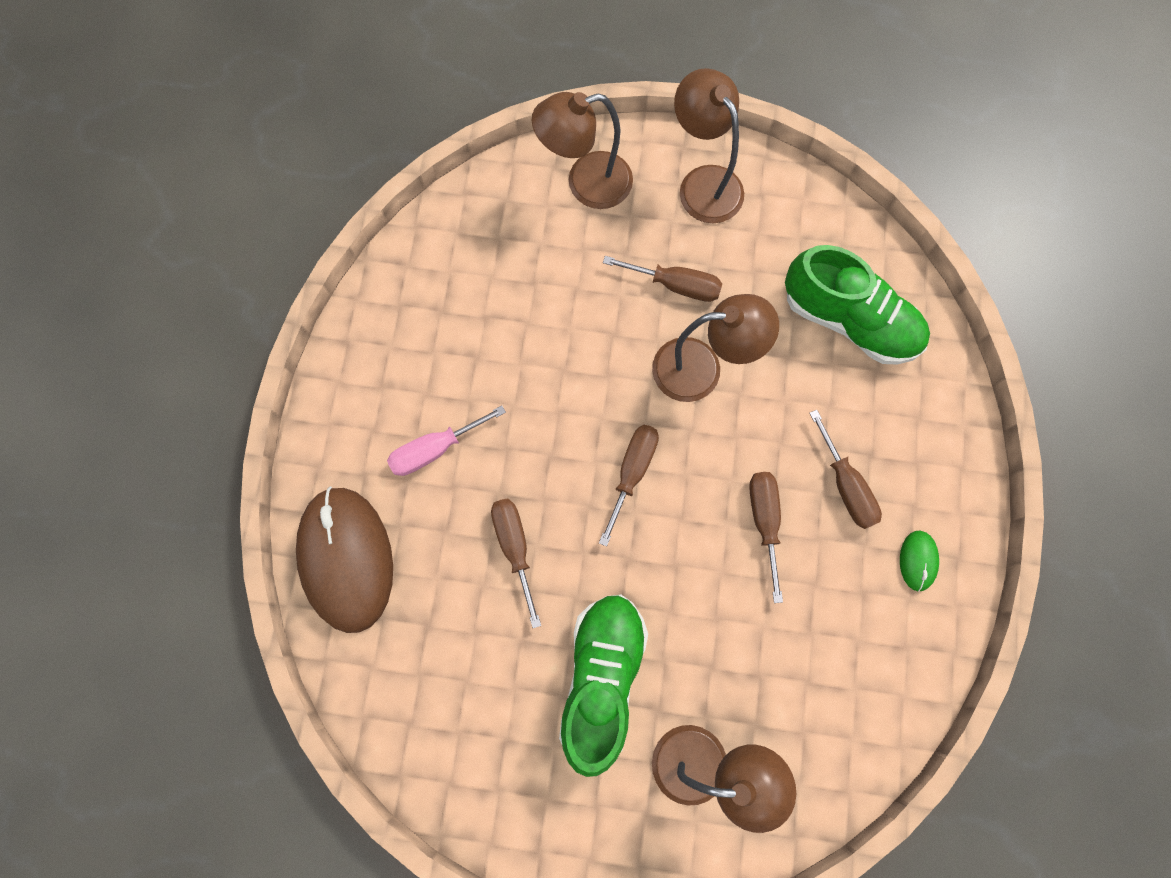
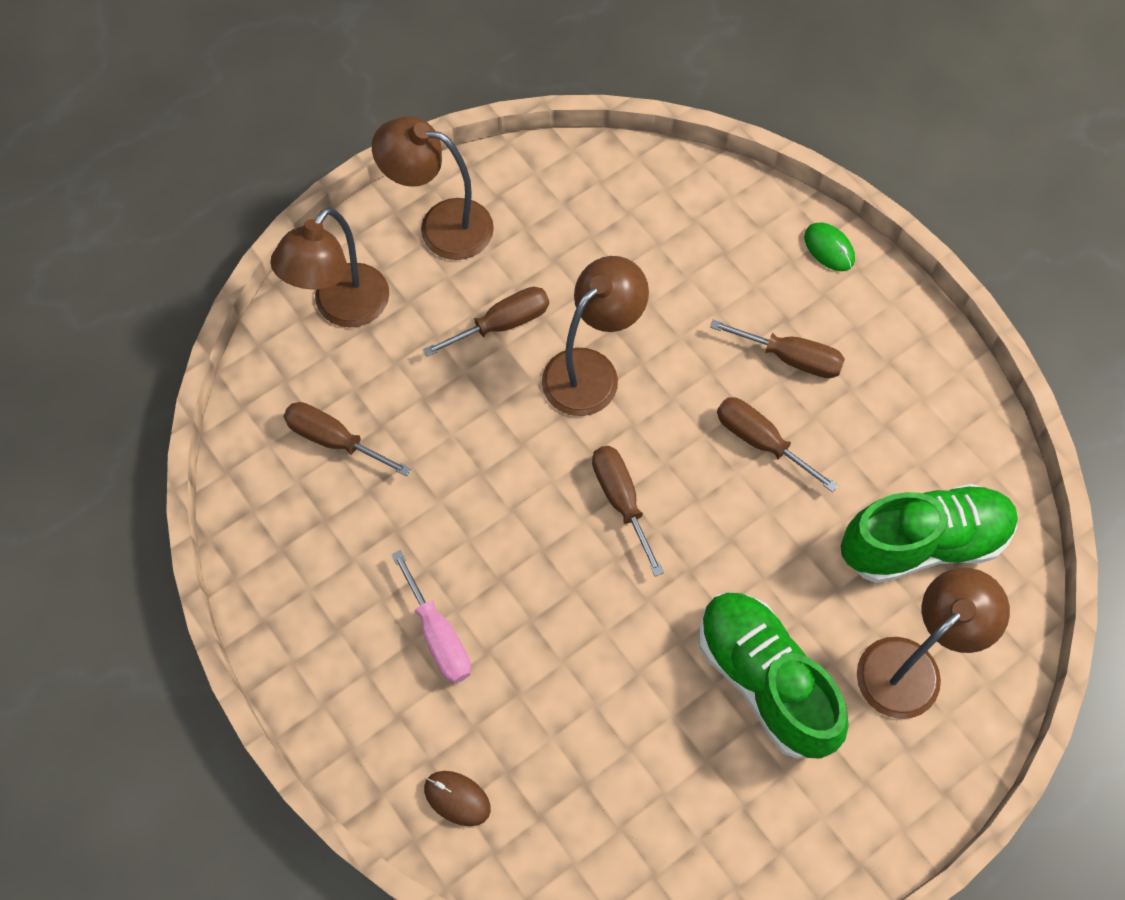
camera: 45 degrees left, 10 degrees down
brown mouse [296,486,393,633] -> brown mouse [424,771,491,826], size x0.41
pink screwdriver [387,405,506,476] -> pink screwdriver turned 45 degrees counterclockwise [391,550,471,683]
brown screwdriver [491,498,541,628] -> brown screwdriver moved to [283,402,411,476]
green shoe [785,245,930,364] -> green shoe moved to [841,484,1018,583]
green mouse [900,531,939,592] -> green mouse moved to [804,223,855,271]

